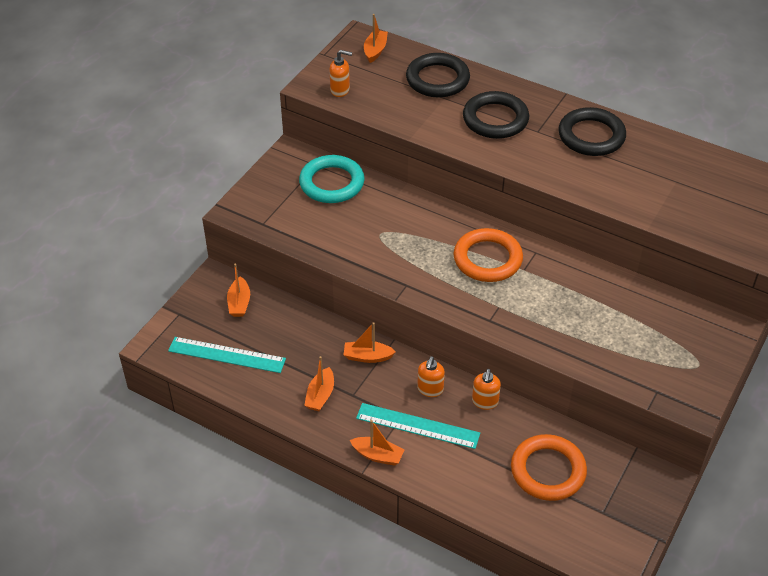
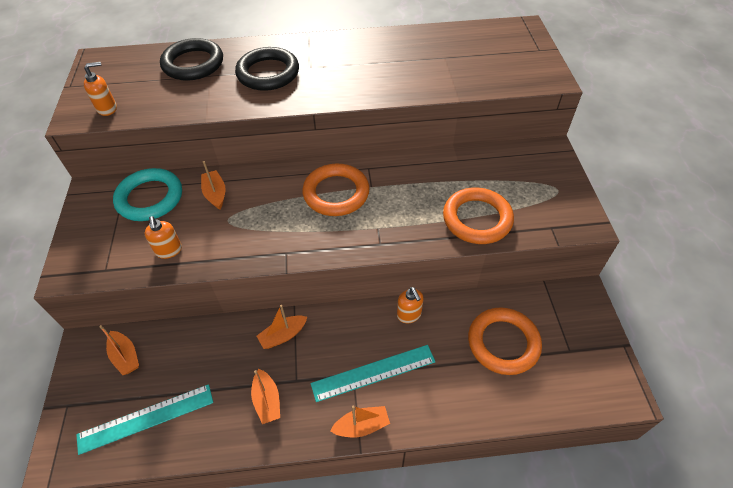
camera: 35 degrees left, 5 degrees up
orange boat [364,14,388,63] -> orange boat moved to [201,161,226,209]
orange soap dispenser [417,356,445,397] -> orange soap dispenser moved to [145,216,182,259]
black ring [558,107,626,156] -> none
none -> orange ring [443,188,514,244]

